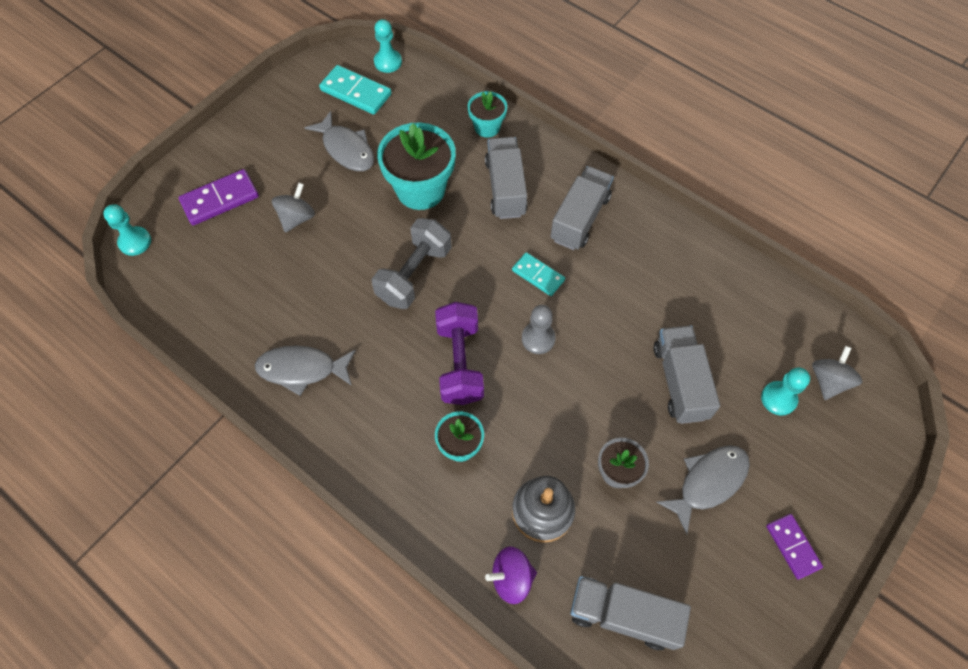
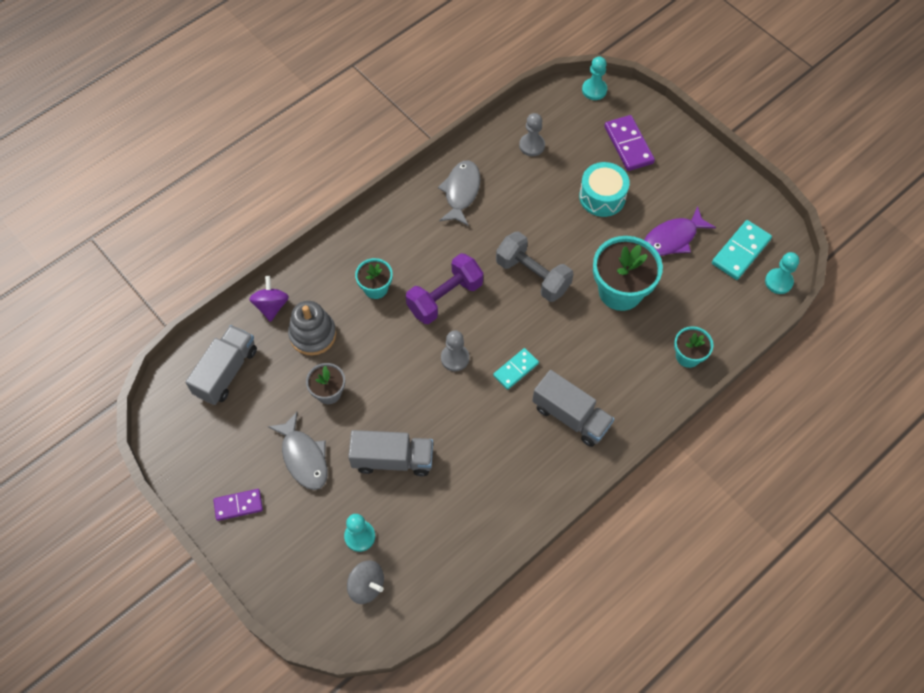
camera: 100 degrees right, 0 degrees up
grey spinning top [272,183,315,233] -> turquoise drum [579,162,630,217]
grey fish [305,111,374,171] -> purple fish [644,206,716,256]
purple dumbbell [435,302,484,405] -> purple dumbbell turned 45 degrees counterclockwise [406,253,483,324]
grey truck [485,137,527,219] -> none
none -> grey pawn [519,113,545,156]

